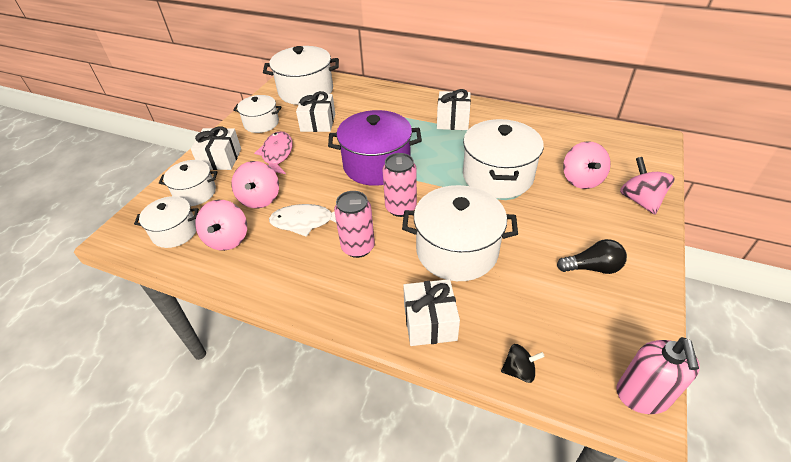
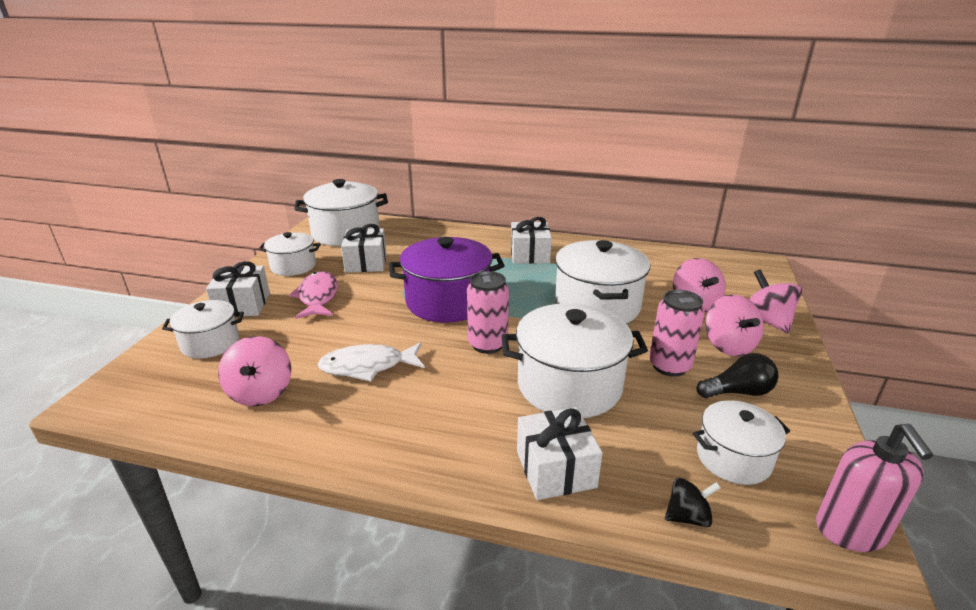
camera: 10 degrees left, 15 degrees down
white pot [134,196,199,248] -> white pot moved to [693,400,790,485]
pink spinning top [232,161,279,209] -> pink spinning top moved to [705,295,764,356]
pink can [334,191,375,258] -> pink can moved to [649,290,705,377]

